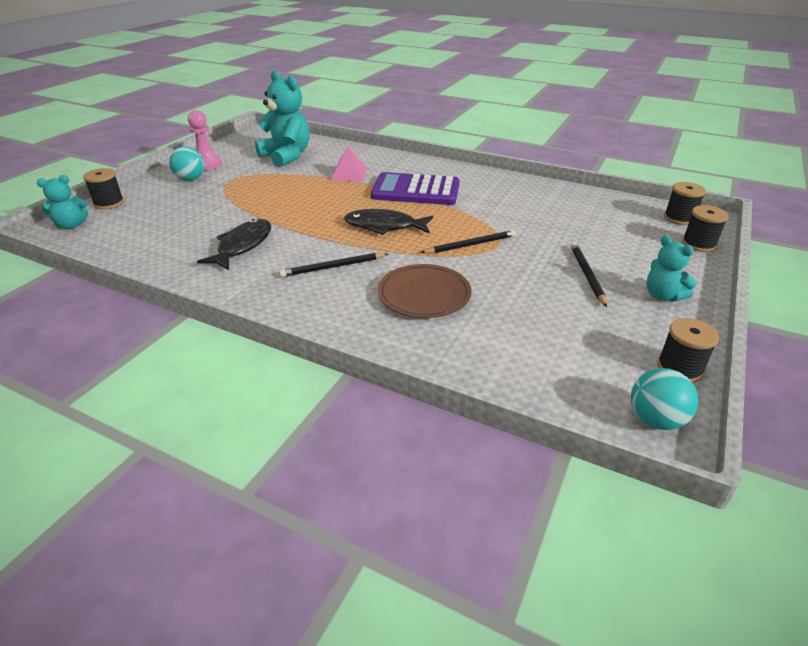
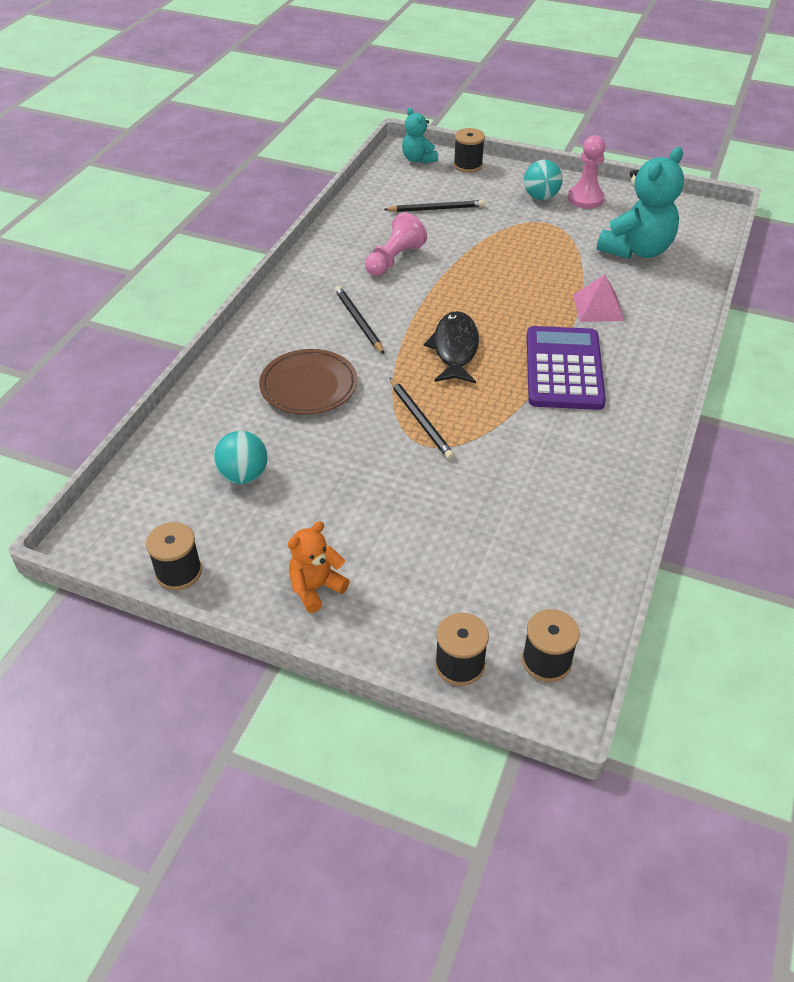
camera: 85 degrees right, 10 degrees up
black fish [197,219,271,270] -> pink pawn [365,212,427,276]
black pencil [570,242,607,307] -> black pencil moved to [383,200,485,212]
turquoise ball [631,368,699,430] -> turquoise ball moved to [214,431,268,484]
turquoise teddy bear [646,236,697,302] -> orange teddy bear [288,521,350,613]

